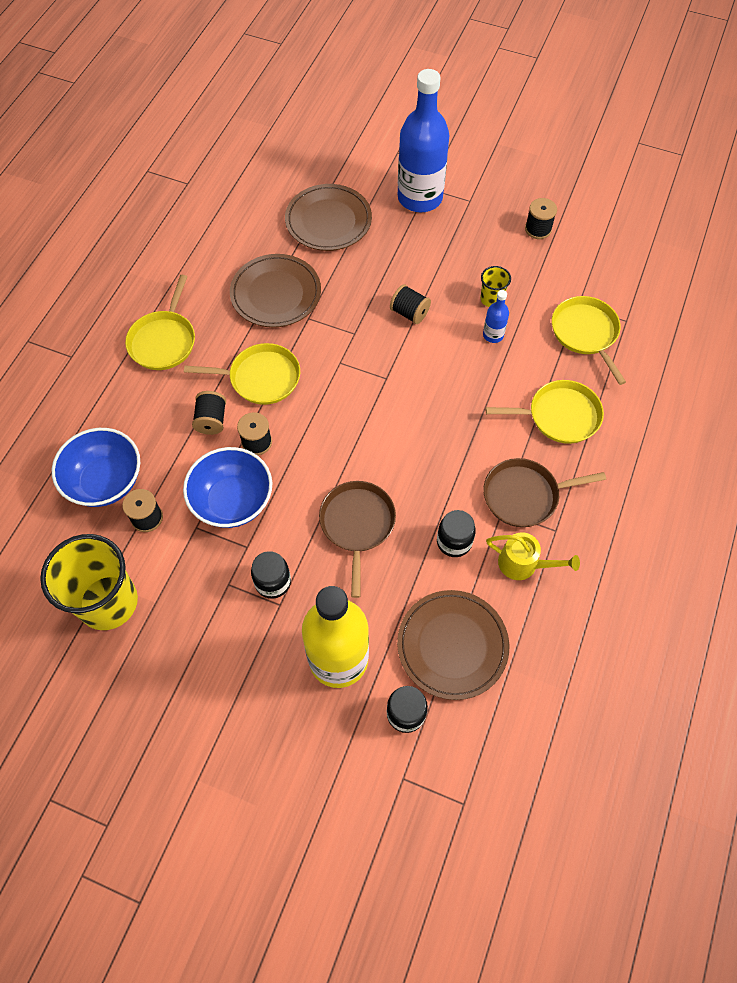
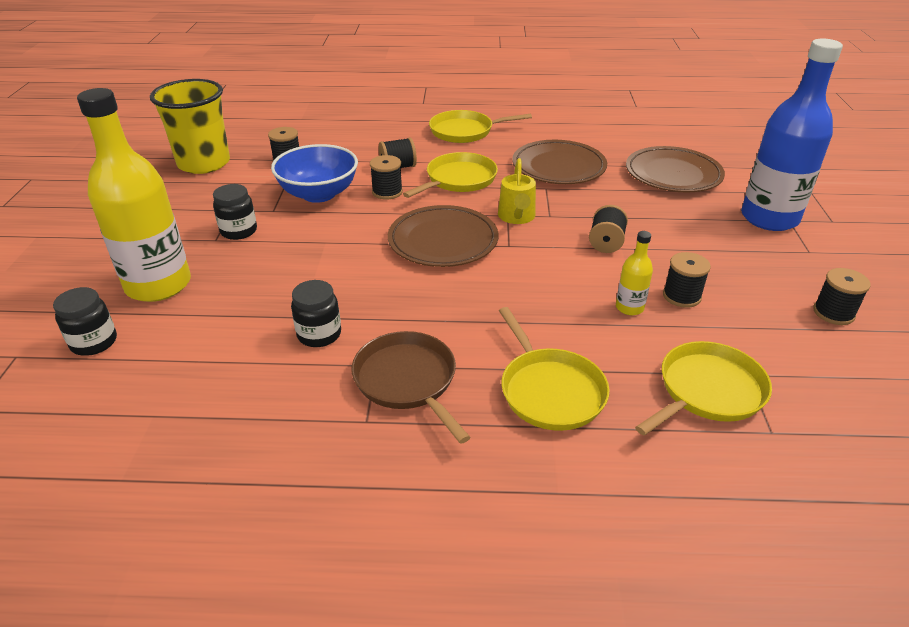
camera: 70 degrees right, 25 degrees down
blue bowl [52,428,140,507] -> none
yellow pan [184,343,300,405] -> yellow pan turned 120 degrees counterclockwise [403,152,498,198]
brown pan [319,481,396,598] -> none
brown plate [397,590,509,700] -> brown plate moved to [388,205,498,267]
yellow cup [480,266,511,307] -> black spool [663,252,711,308]
blue bottle [483,290,509,343] -> yellow bottle [616,231,653,315]
yellow watering can [486,532,580,580] -> yellow watering can moved to [498,158,536,224]

